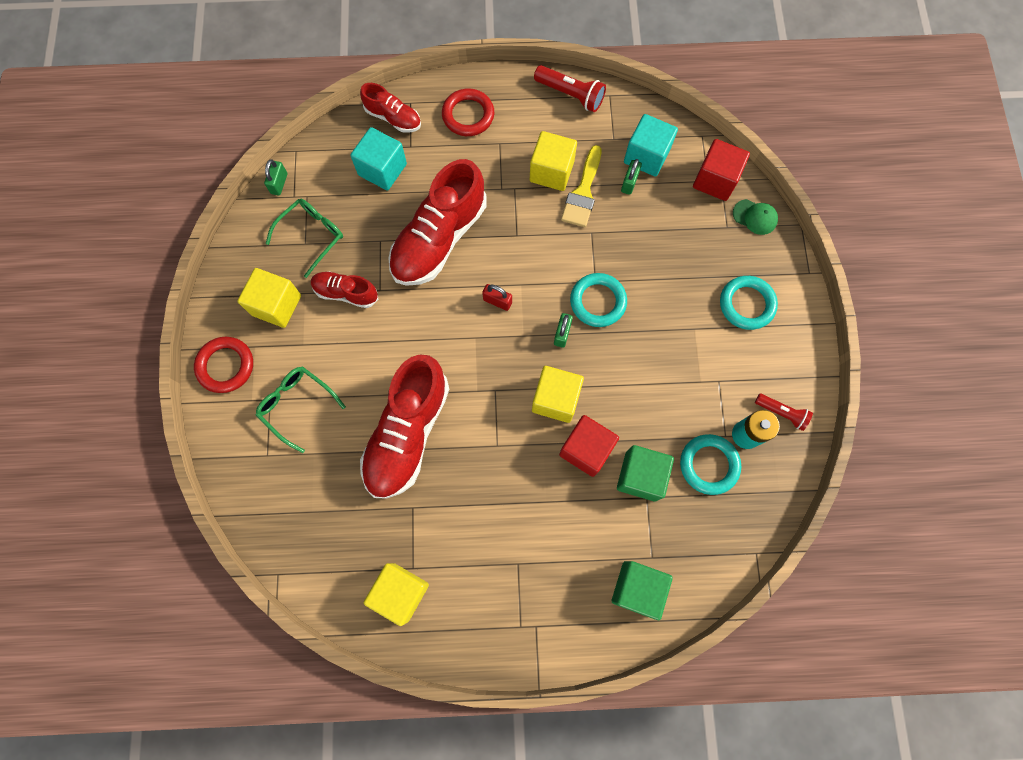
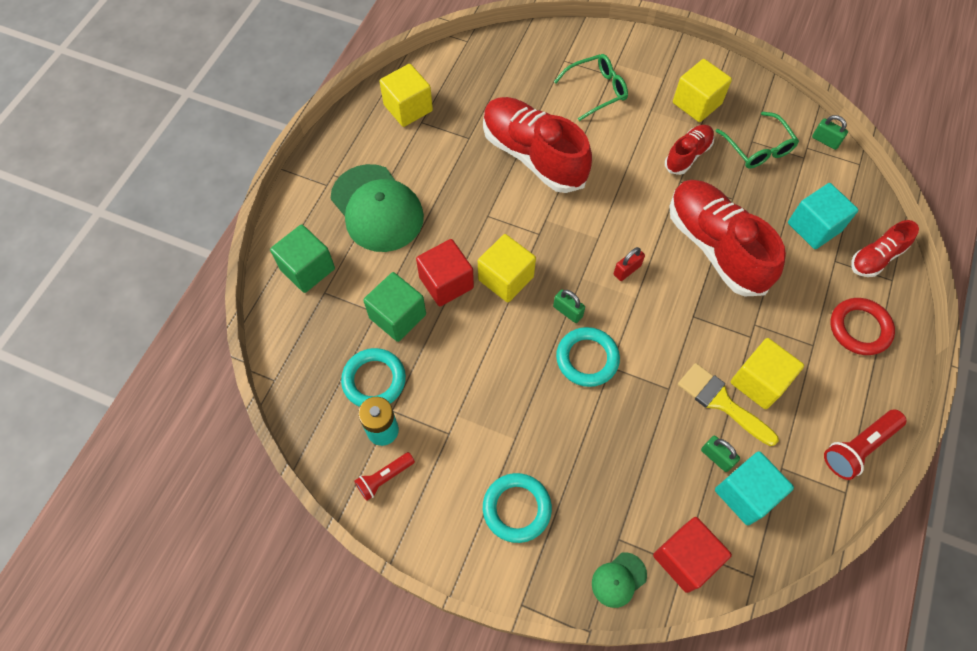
camera: 115 degrees right, 10 degrees down
red ring [194,337,253,393] -> none
none -> green cap [331,164,424,252]

